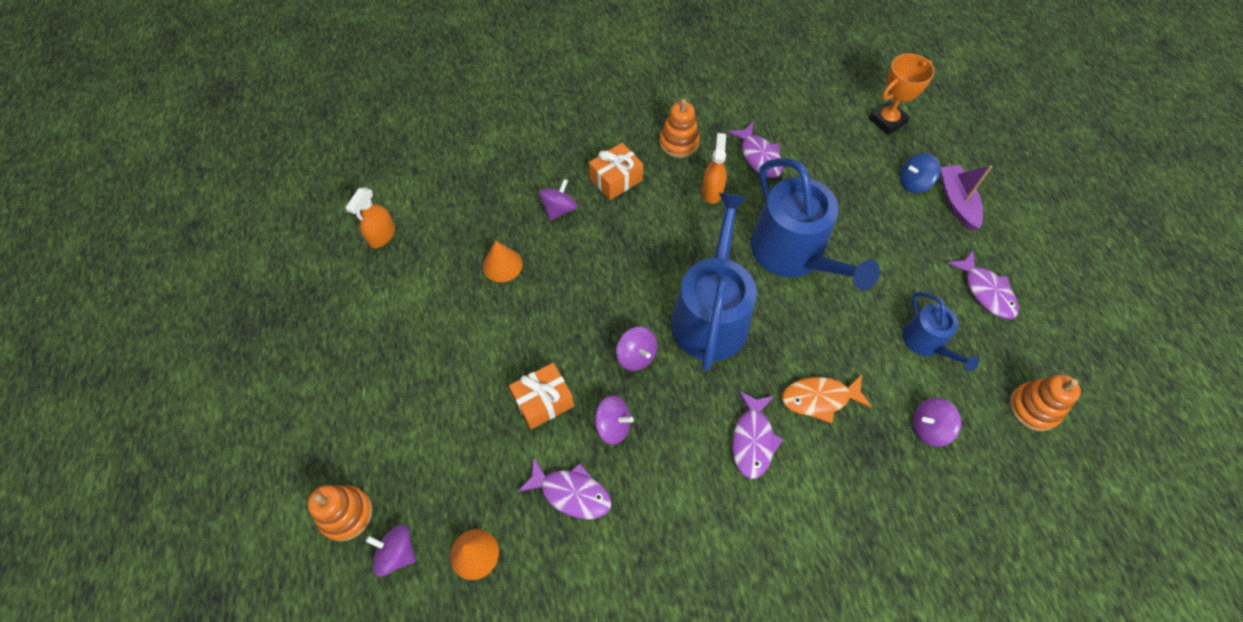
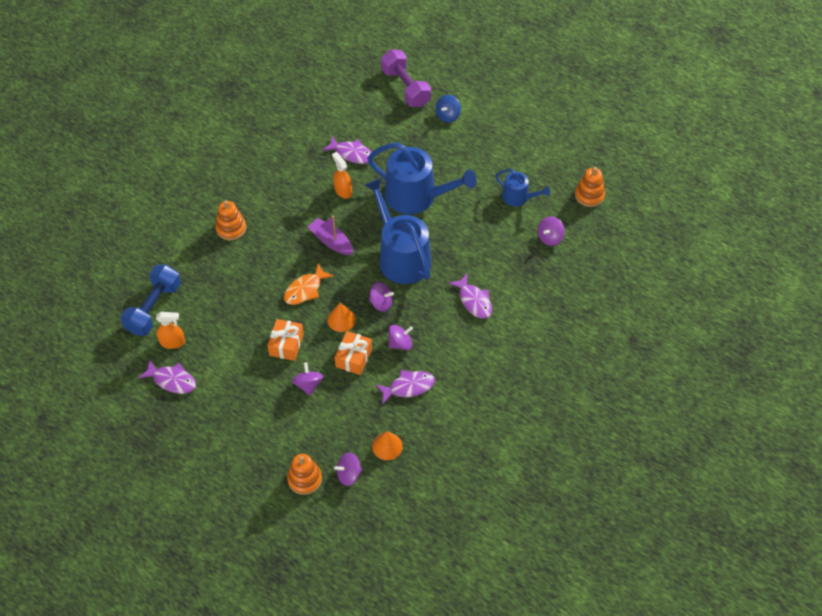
camera: 40 degrees left, 5 degrees down
orange spray bottle [345,187,395,248] -> orange spray bottle turned 75 degrees counterclockwise [156,312,185,349]
orange cone [483,241,523,282] -> orange cone moved to [327,303,356,332]
purple spinning top [539,179,577,220] -> purple spinning top moved to [292,362,324,396]
orange gift [589,143,643,200] -> orange gift moved to [267,319,304,361]
orange stacking toy [659,99,700,158] -> orange stacking toy moved to [215,200,246,240]
orange fish [782,374,872,424] -> orange fish moved to [284,264,334,305]
orange trophy [869,53,935,135] -> purple dumbbell [381,49,431,107]
purple boat [940,165,992,230] -> purple boat moved to [308,216,353,255]
purple fish [947,250,1019,319] -> purple fish moved to [138,360,196,394]
none -> blue dumbbell [121,265,181,336]

